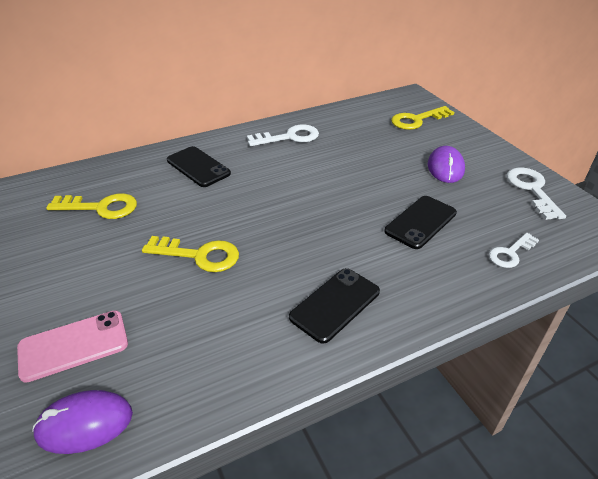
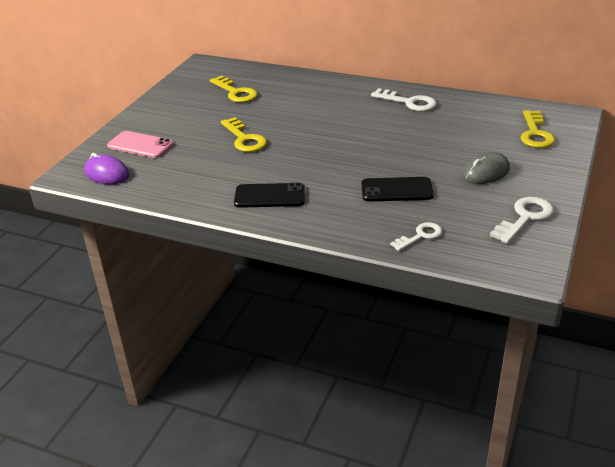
camera: 50 degrees right, 5 degrees down
black phone [167,146,231,187] -> none
yellow key [391,106,454,130] -> yellow key turned 105 degrees counterclockwise [520,110,555,148]
purple mouse [428,146,465,183] -> grey mouse [462,152,510,184]
white key [489,233,539,268] -> white key turned 135 degrees clockwise [390,222,442,251]

